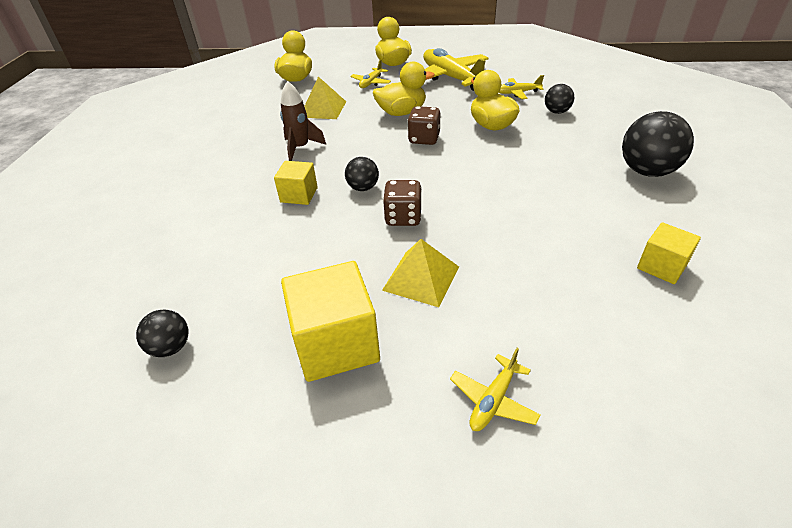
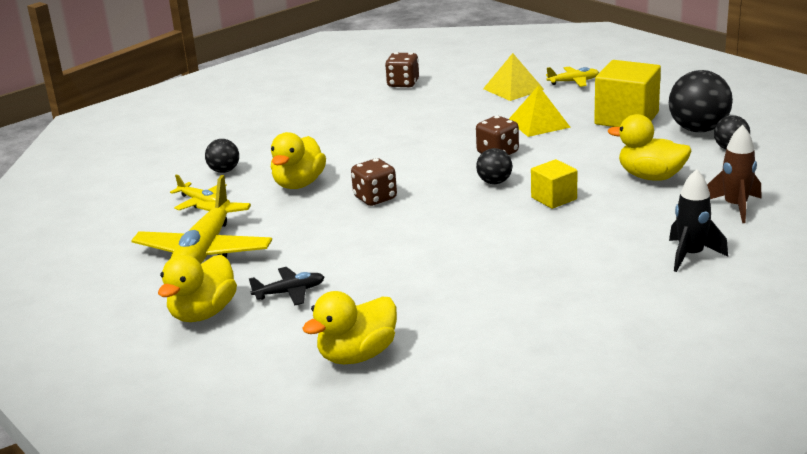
camera: 135 degrees left, 15 degrees down
brown rocket [280,81,326,161] -> brown rocket moved to [707,125,761,223]
yellow pyramid [304,77,346,119] -> yellow pyramid moved to [483,53,544,101]
yellow plane [350,59,391,88] -> black plane [249,267,325,306]
yellow duck [373,62,435,116] -> yellow duck moved to [608,114,691,181]
black ball [622,111,694,177] -> black ball moved to [669,70,733,132]
yellow cube [637,222,701,284] -> brown dice [385,52,419,88]
none -> black rocket [669,169,728,272]

